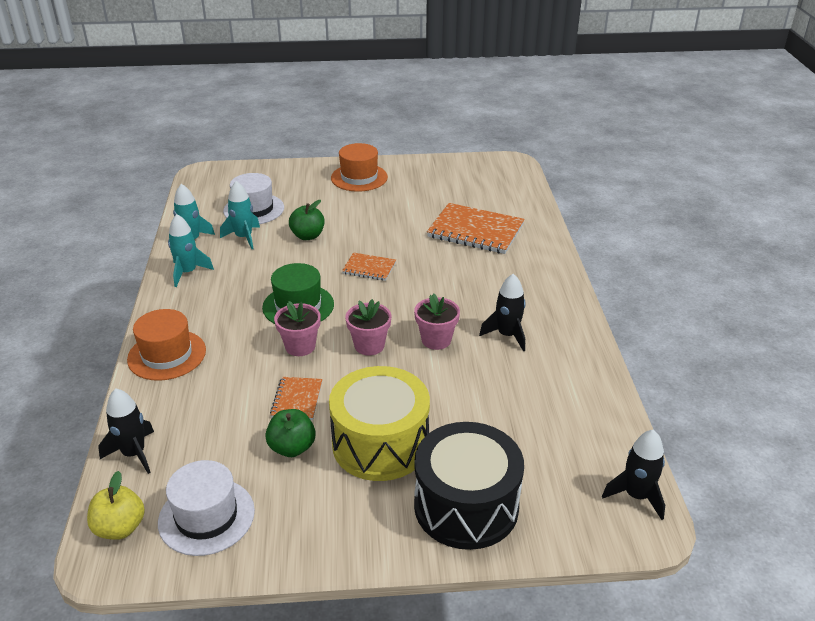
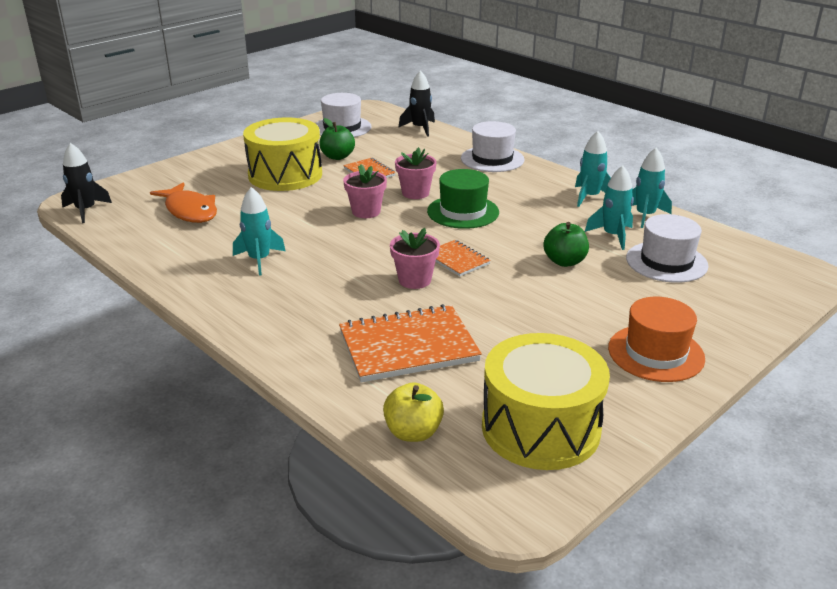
camera: 140 degrees right, 5 degrees down
yellow apple [87,471,145,540] -> yellow apple moved to [383,382,444,442]
orange hat [127,309,206,381] -> white hat [461,121,524,172]
orange notebook [342,253,396,281] -> orange notebook turned 75 degrees clockwise [435,240,491,276]
pink flower pot [414,294,460,350] -> pink flower pot moved to [390,228,440,289]
black drum [414,422,524,550] -> none
black rocket [479,274,526,352] -> turquoise rocket [233,187,286,276]
none -> orange fish [150,182,217,223]
none -> yellow drum [482,333,610,470]

